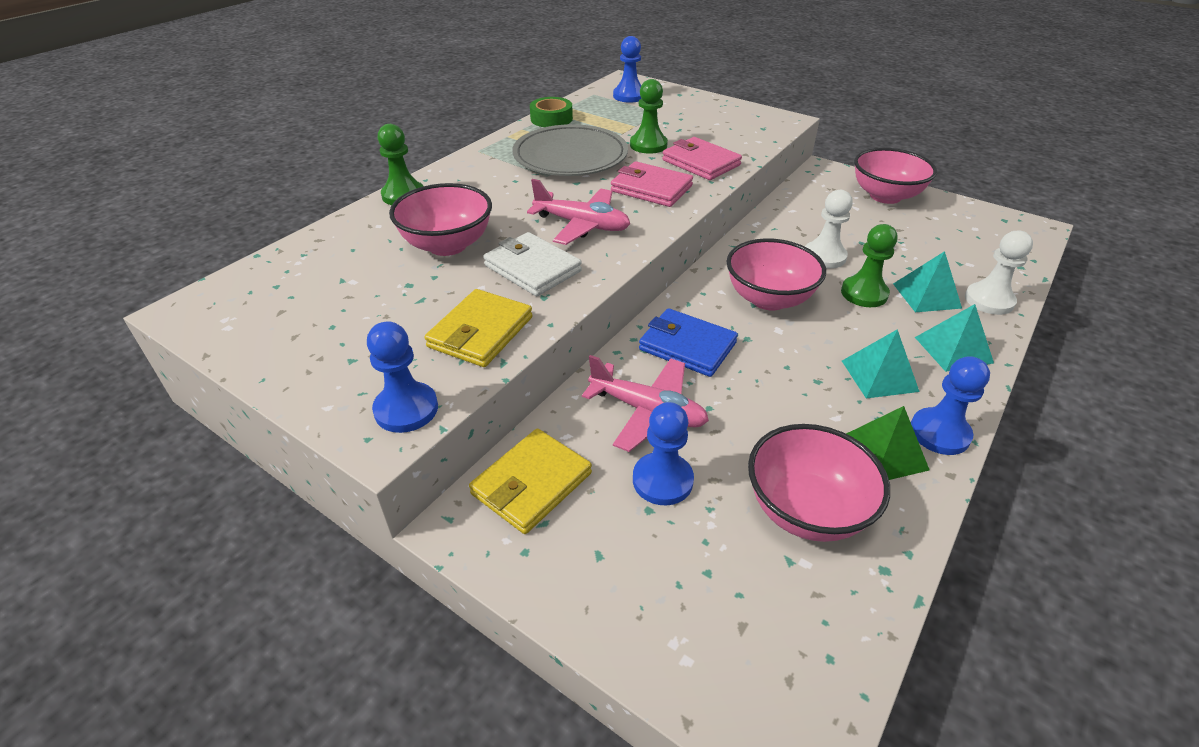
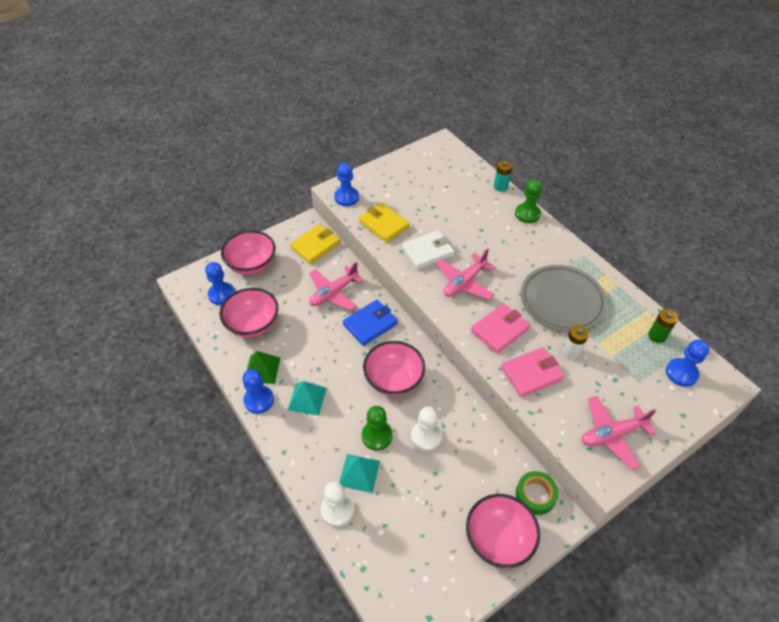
camera: 110 degrees right, 10 degrees up
pink bowl [389,183,492,256] -> pink bowl moved to [221,230,275,275]
yellow wallet [469,429,592,534] -> yellow wallet turned 75 degrees clockwise [290,224,340,264]
green tape [530,97,573,127] -> green tape moved to [516,471,559,515]
green pawn [630,79,668,154] -> white battery [562,325,589,359]
blue pawn [633,402,694,505] -> blue pawn moved to [205,262,235,305]
turquoise pyramid [915,304,994,372] -> none
none -> turquoise battery [494,160,512,192]
none -> pink plane [581,396,656,470]
none -> green battery [648,309,678,343]

